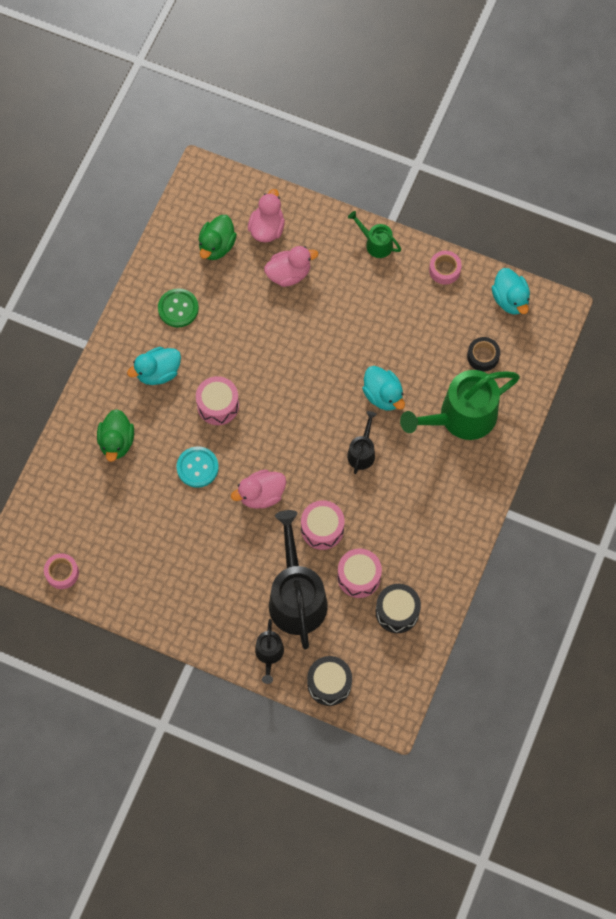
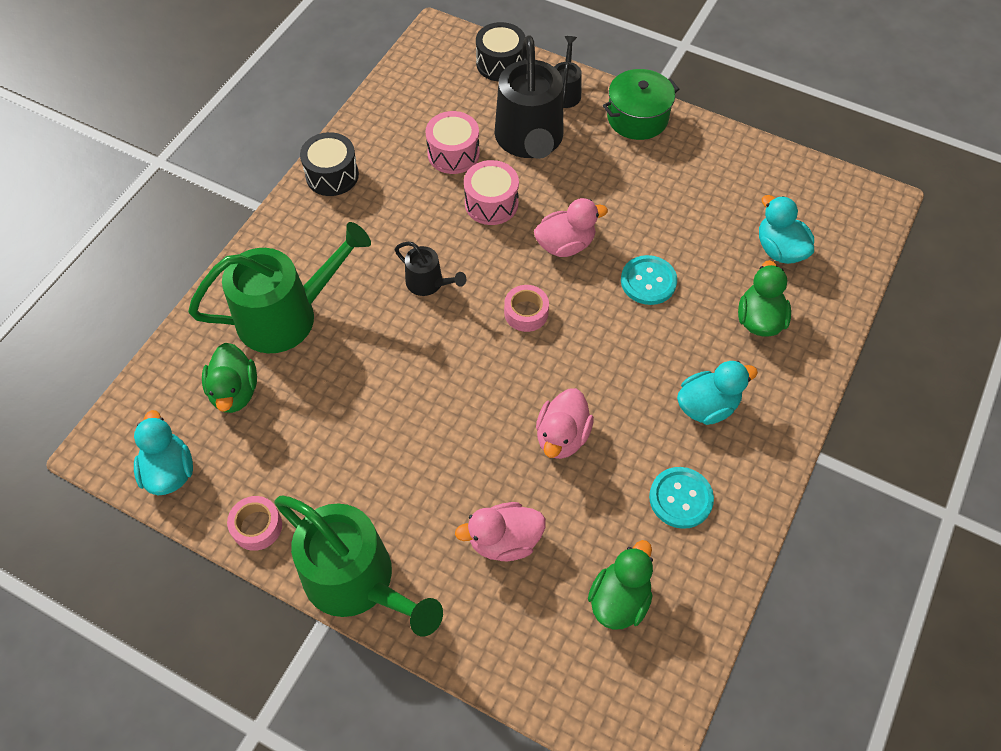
camera: 175 degrees left, 10 degrees down
pink tape [44,553,79,589] -> pink tape moved to [504,285,549,332]
green button [158,288,199,328] -> turquoise button [649,467,714,529]
pink drum [196,376,239,425] -> none
pink duck [248,189,285,243] -> pink duck moved to [536,388,594,459]
black watering can [347,411,377,474] -> black watering can turned 75 degrees counterclockwise [395,242,466,296]
green watering can [348,211,401,258] -> green watering can [274,495,443,636], size x2.06
turquoise duck [362,366,405,411] -> turquoise duck moved to [759,195,814,264]
black drum [376,584,421,633] -> black drum moved to [300,132,359,196]
black tape [467,337,500,371] -> green duck [202,343,257,413]
none -> green pot [603,69,679,140]

